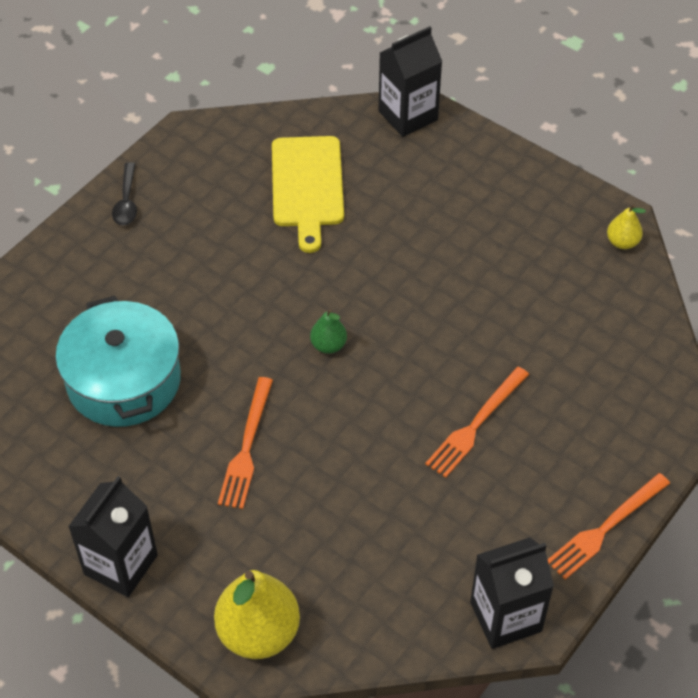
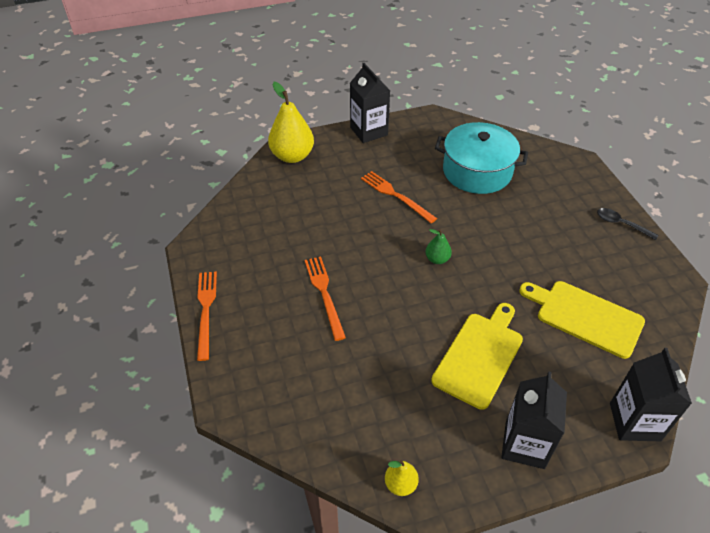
camera: 125 degrees right, 5 degrees down
black carton [470,537,554,649] -> black carton moved to [501,372,567,469]
none -> yellow cutting board [431,303,523,410]

